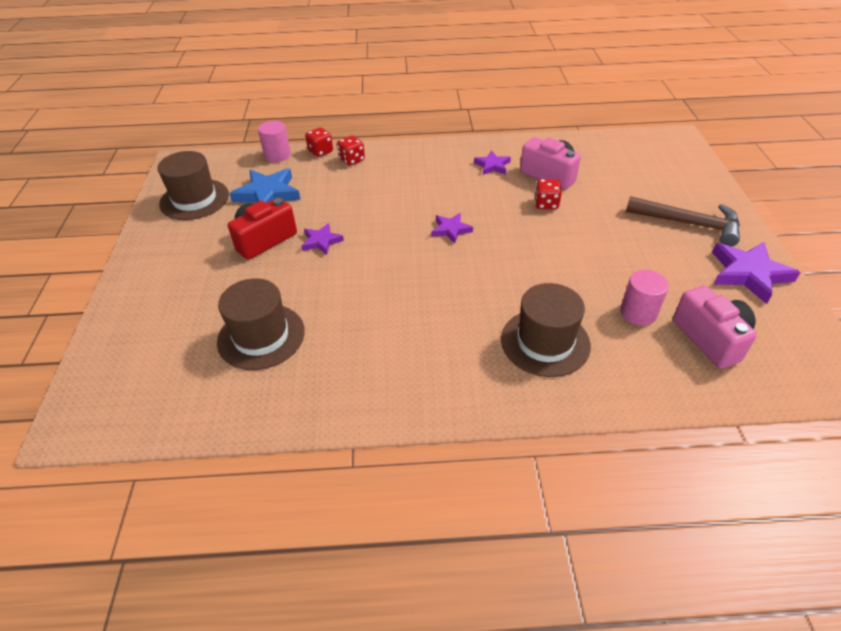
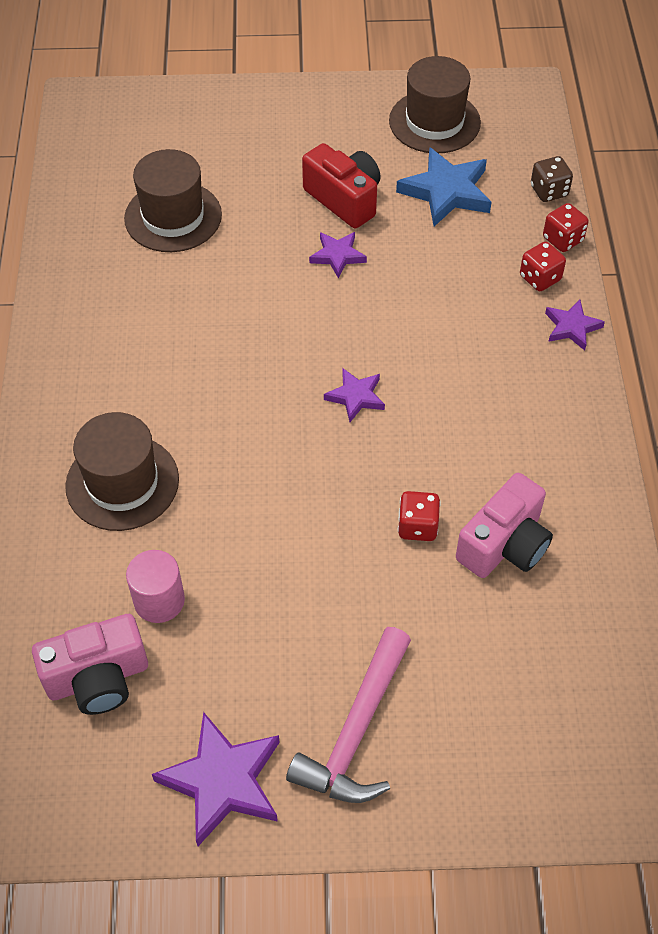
camera: 90 degrees right, 10 degrees up
pink cylinder [258,121,291,162] -> brown dice [531,156,573,202]
purple star [474,150,511,175] -> purple star moved to [545,299,605,351]
brown hammer [626,196,740,247] -> pink hammer [286,627,411,803]

